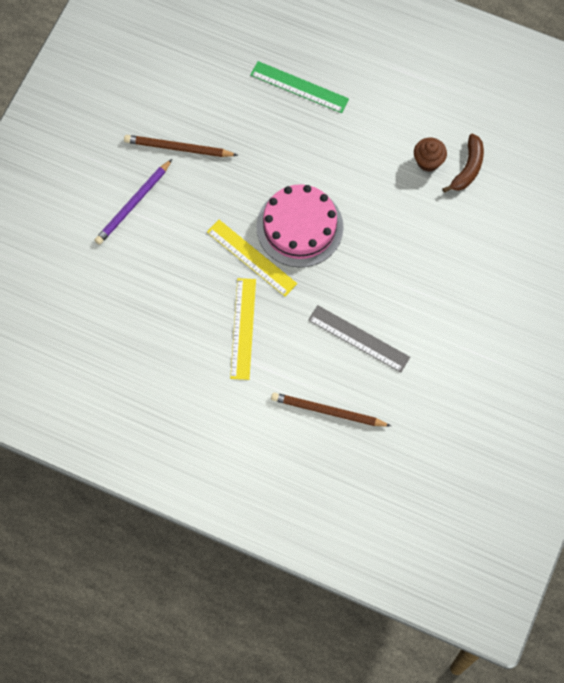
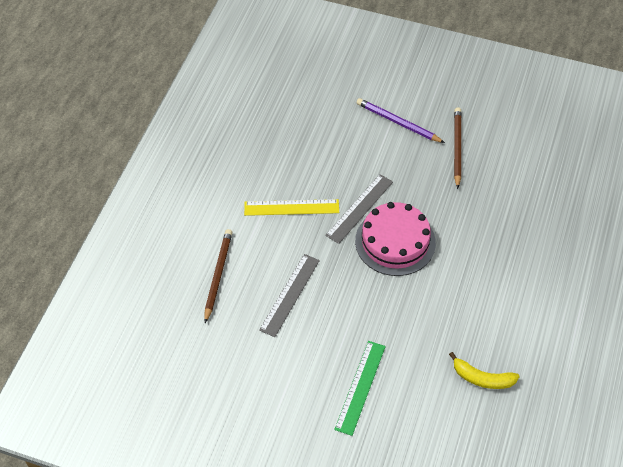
camera: 85 degrees right, 15 degrees down
yellow ruler [207,220,297,296] -> grey ruler [325,174,393,244]
green ruler [250,61,349,113] -> green ruler moved to [334,341,386,436]
brown cupcake [414,138,447,172] -> none
brown banana [442,134,484,193] -> yellow banana [449,352,520,389]

